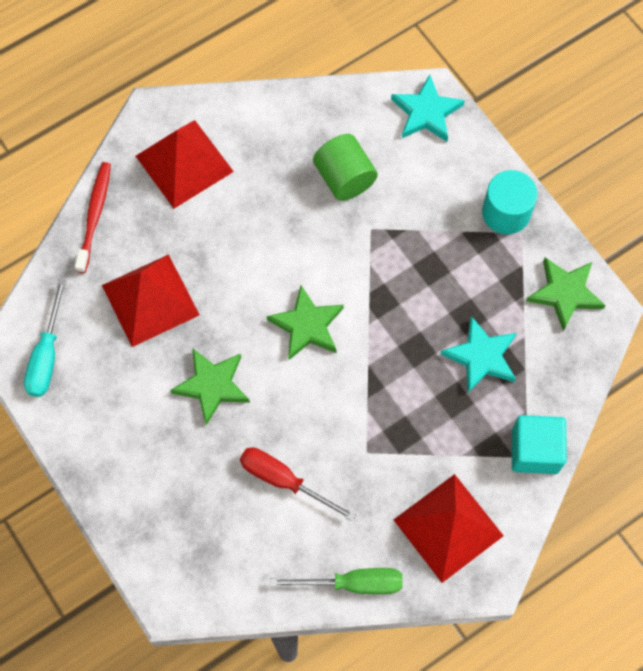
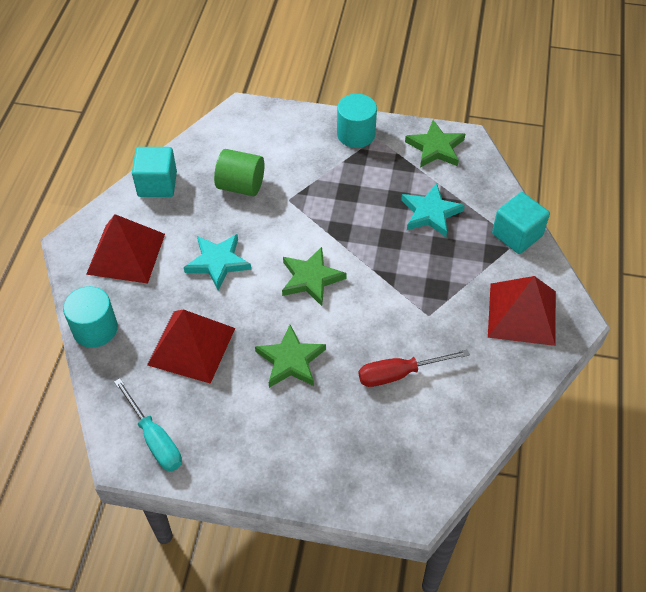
camera: 45 degrees left, 15 degrees down
red toothbrush [75,162,111,273] -> turquoise cylinder [63,286,118,348]
green screwdriver [270,568,403,594] -> none
turquoise star [391,74,465,142] -> turquoise star moved to [184,234,251,290]
none -> turquoise cube [132,147,177,197]

